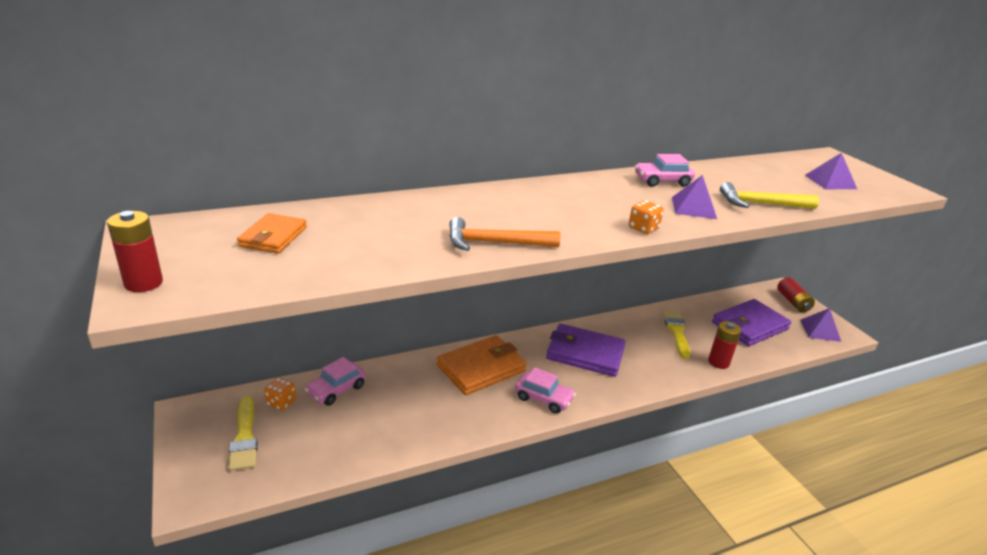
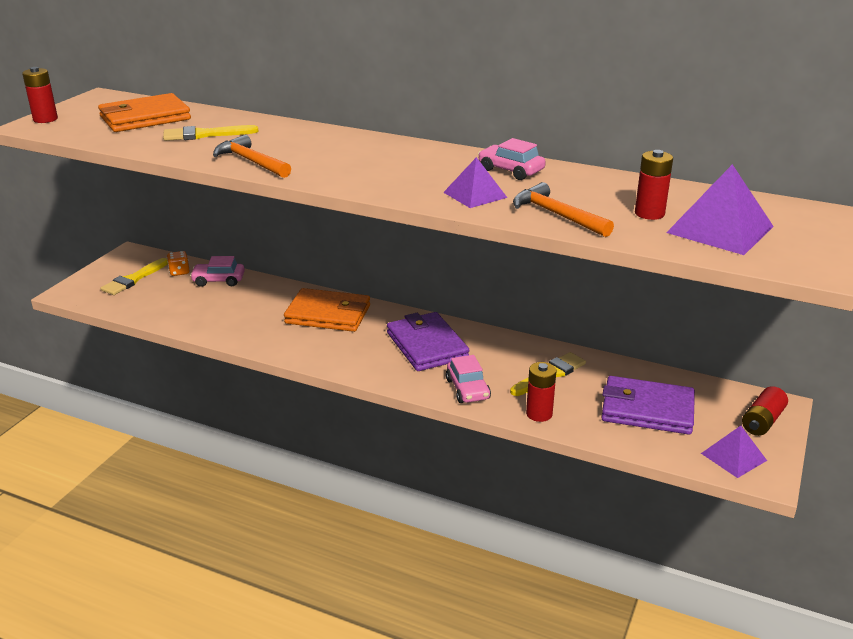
camera: 50 degrees right, 0 degrees up
orange wallet [237,213,307,254] -> orange wallet [98,93,191,132], size x1.67
pink car [515,367,576,414] -> pink car moved to [446,355,491,403]
orange dice [629,200,664,234] -> none
yellow hammer [720,182,819,209] -> orange hammer [513,182,614,237]
purple pyramid [805,153,857,189] -> purple pyramid [666,164,774,255], size x1.60
none -> yellow brush [163,125,259,141]
none -> red battery [635,150,673,220]

